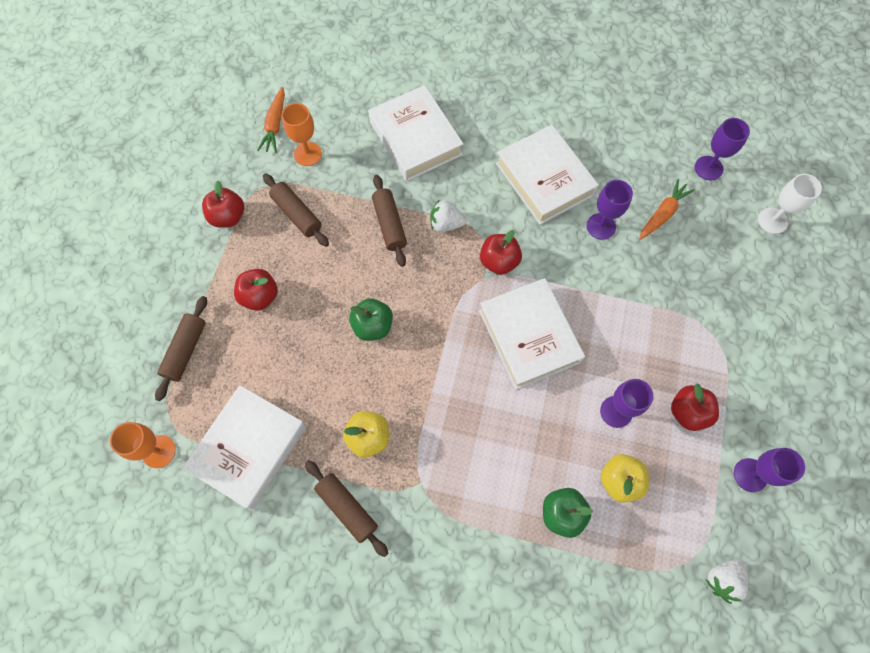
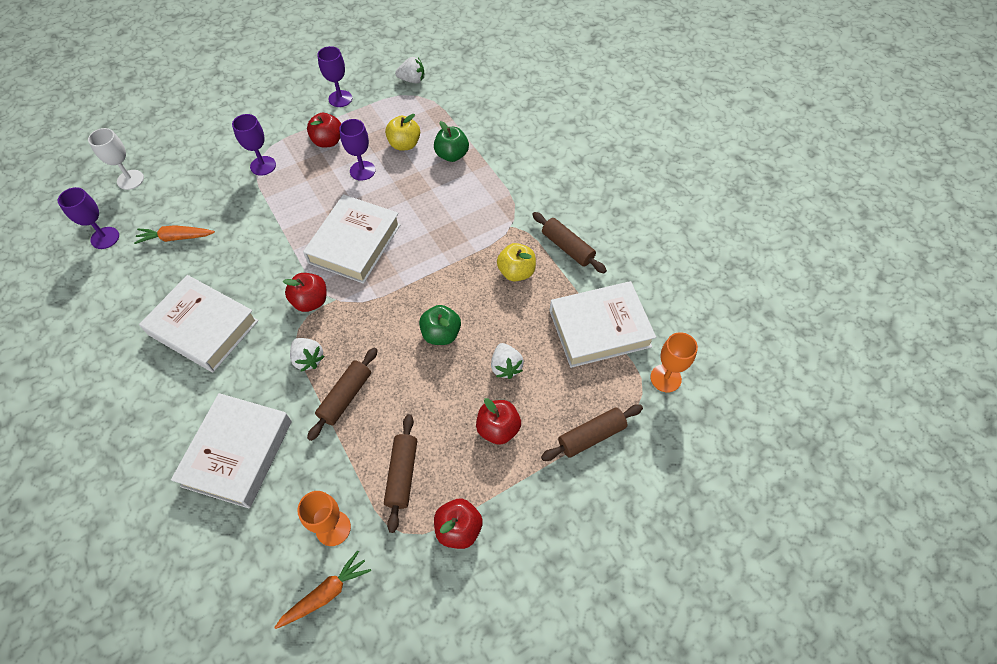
camera: 135 degrees left, 10 degrees down
brown rolling pin [305,460,389,557] -> brown rolling pin turned 45 degrees counterclockwise [532,212,607,273]
white book [496,125,599,225] -> white book turned 75 degrees counterclockwise [139,275,259,372]
purple goblet [587,180,633,240] -> purple goblet moved to [232,114,276,176]
none -> white strawberry [491,343,524,379]

